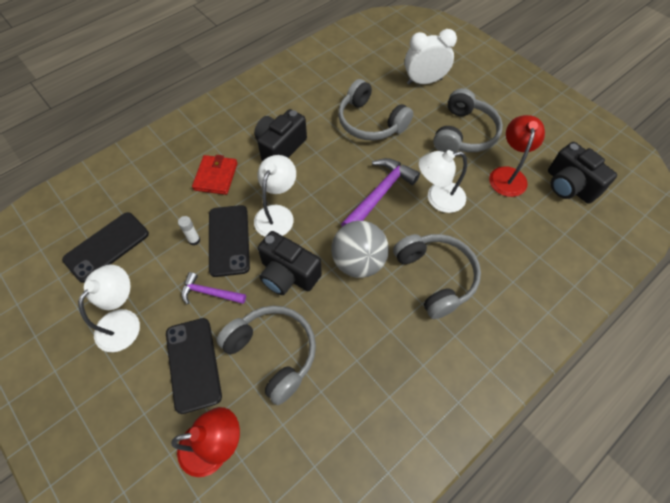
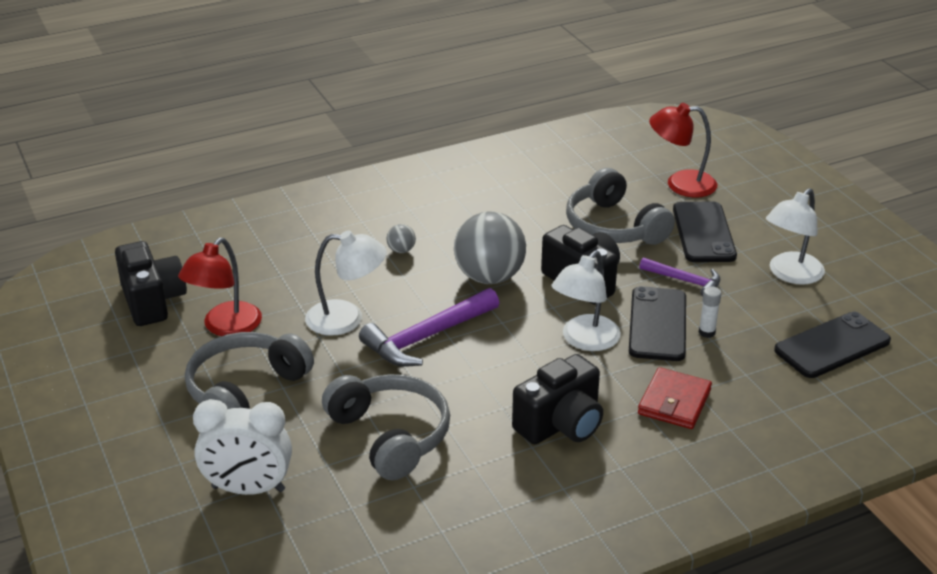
camera: 165 degrees left, 25 degrees down
grey headphones [393,234,481,319] -> grey ball [387,224,416,253]

